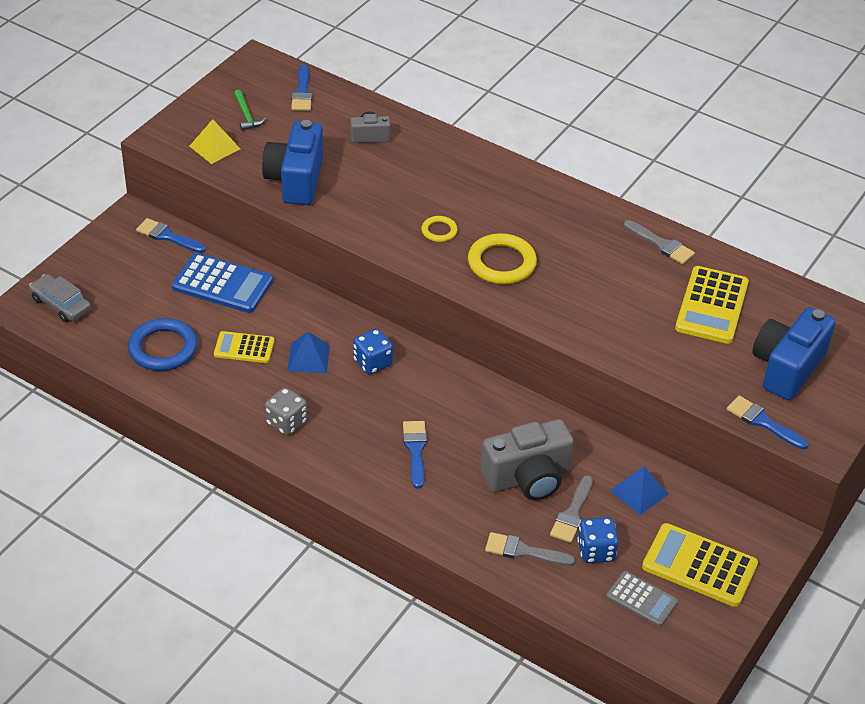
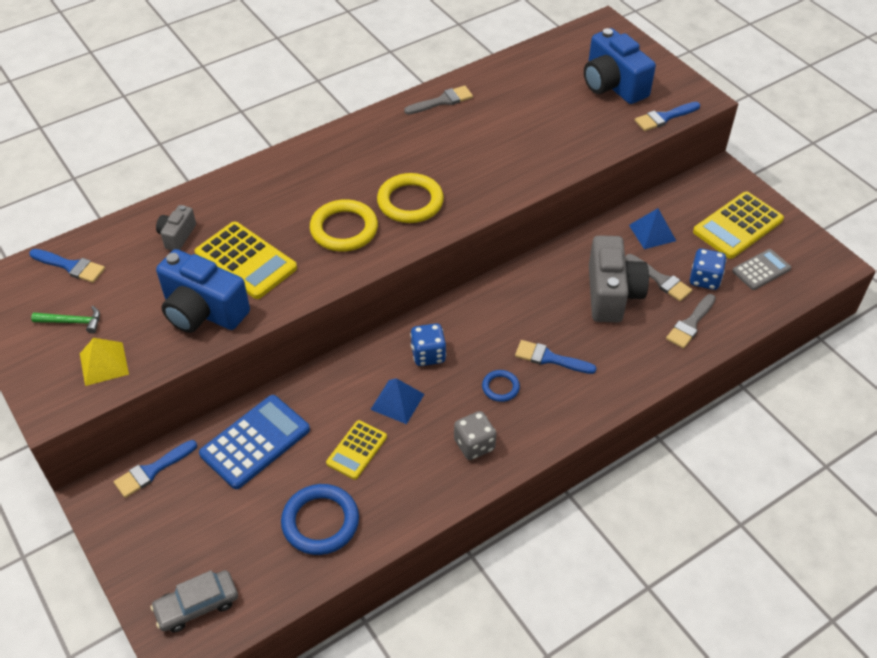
camera: 65 degrees left, 5 degrees up
yellow ring [421,216,458,242] -> yellow ring [310,199,378,252], size x1.87
yellow calculator [675,266,749,344] -> yellow calculator moved to [194,222,297,299]
none -> blue ring [482,370,520,402]

